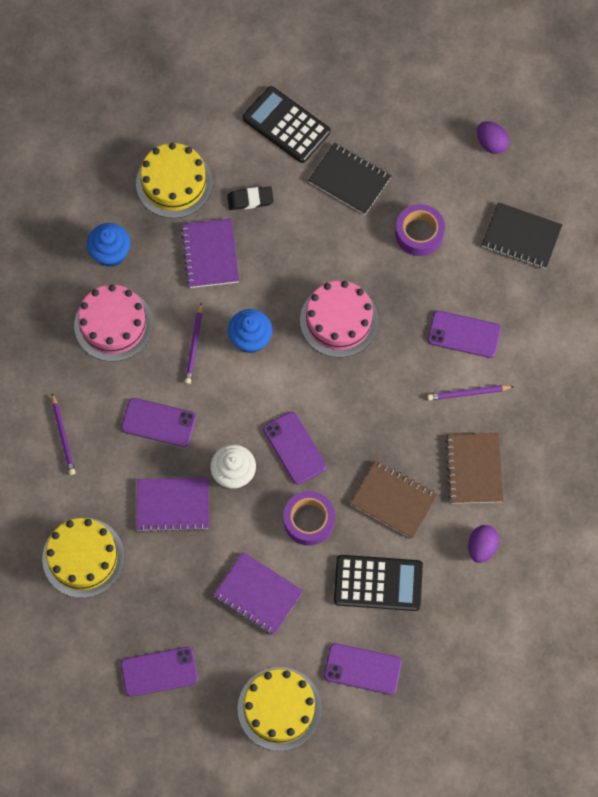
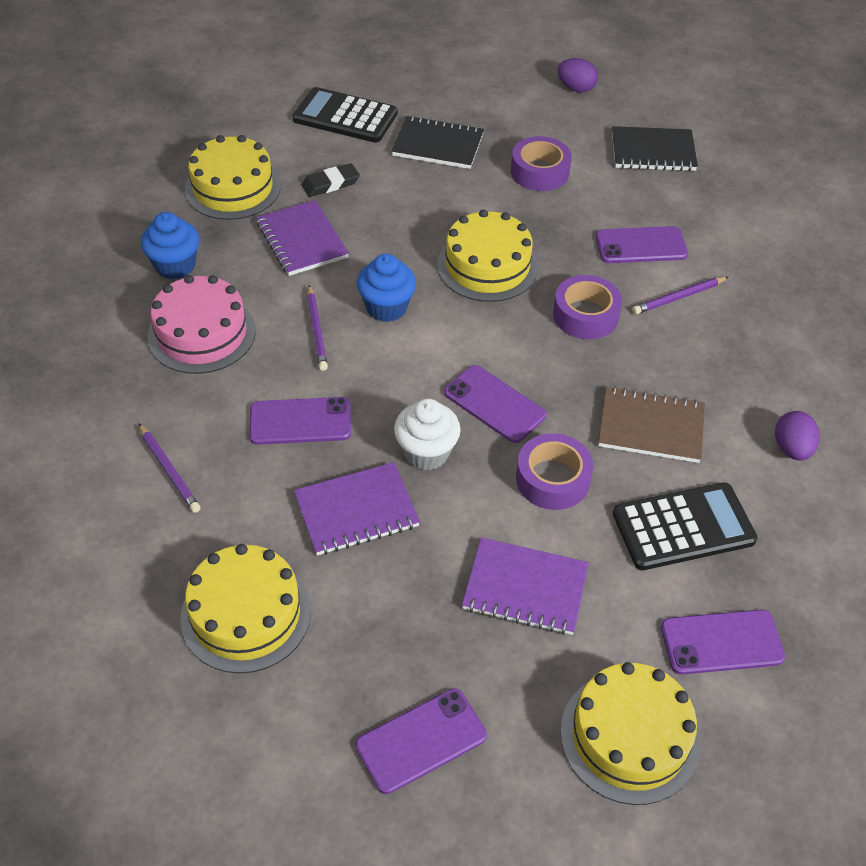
camera: 20 degrees left, 20 degrees down
pink cake [300,281,378,358] -> yellow cake [437,209,538,302]
brown notebook [445,433,504,504] -> none
none -> purple tape [553,275,622,339]

